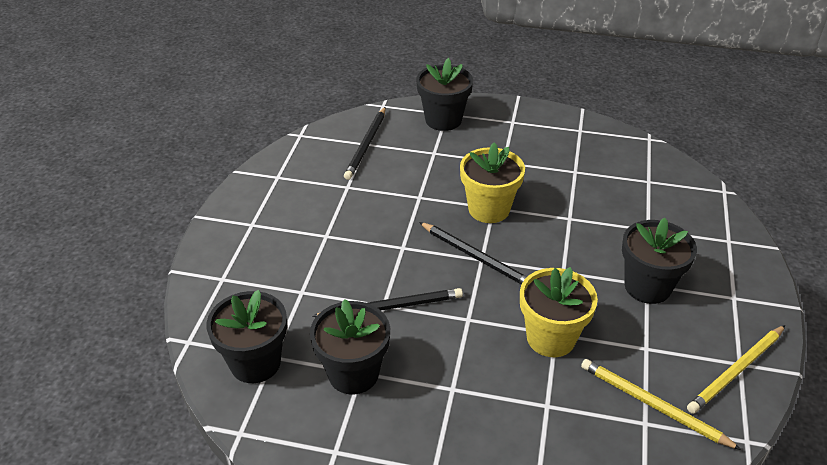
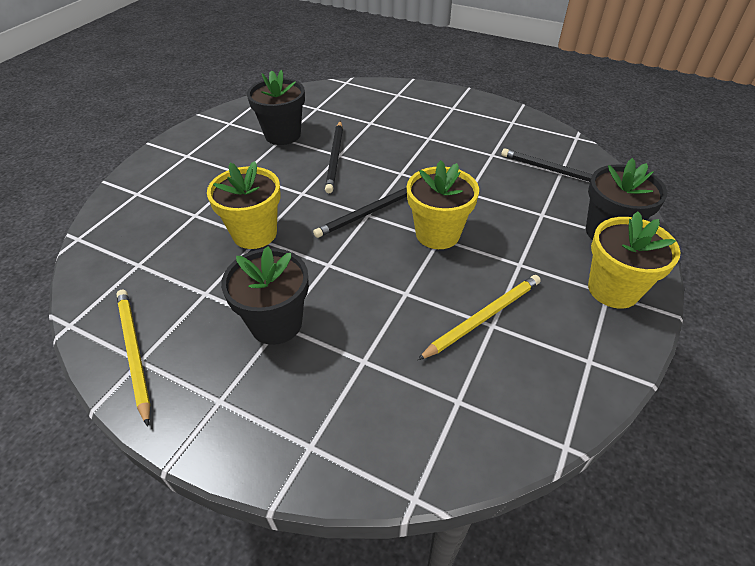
camera: 105 degrees right, 5 degrees up
black flower pot [206,290,287,383] -> none
yellow pencil [581,359,742,450] -> yellow pencil moved to [418,275,541,360]
none -> yellow flower pot [588,211,681,308]

